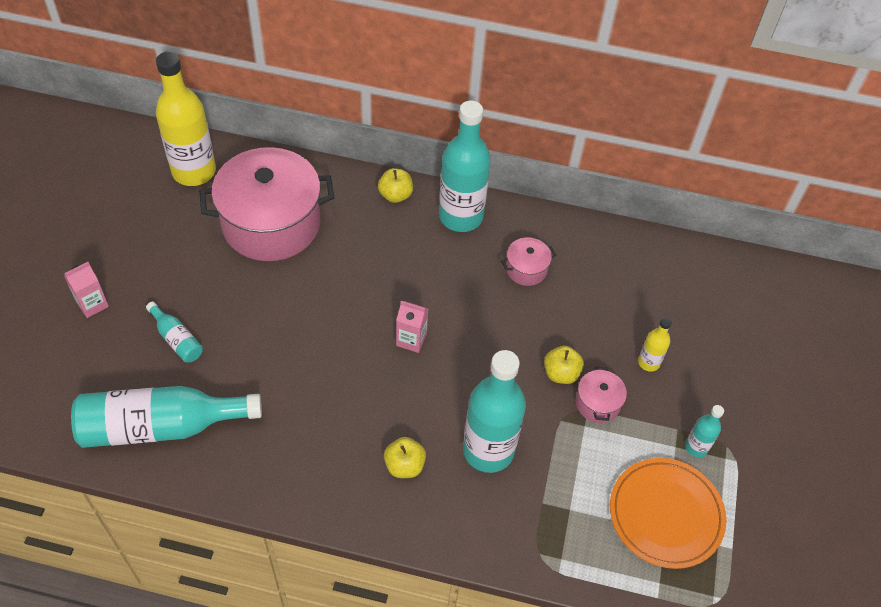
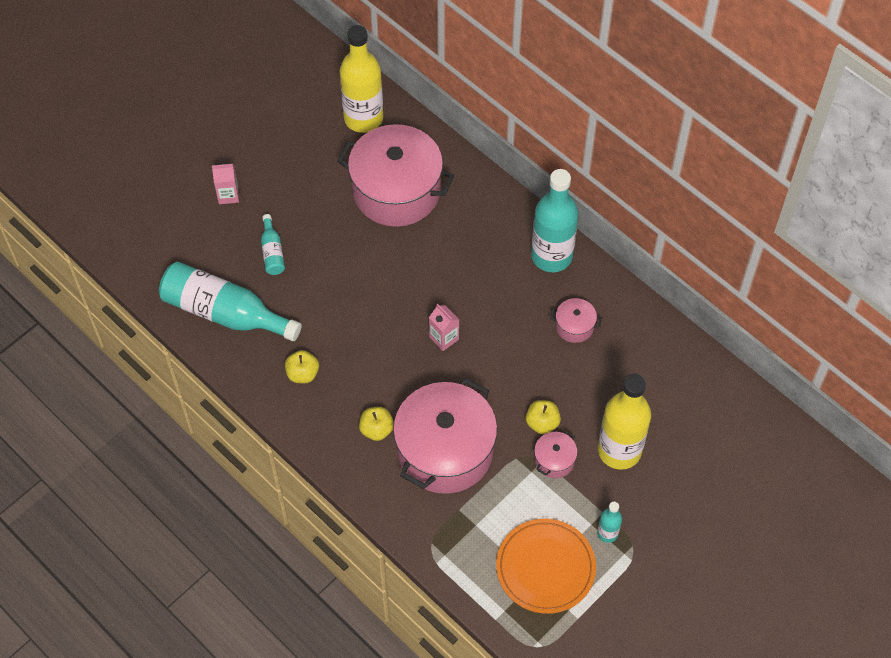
camera: 35 degrees right, 5 degrees up
yellow apple [378,168,413,203] -> yellow apple moved to [285,350,319,383]
turquoise bottle [463,350,526,473] -> pink pot [393,378,497,494]
yellow bottle [638,317,672,372] -> yellow bottle [598,373,651,470], size x2.16

